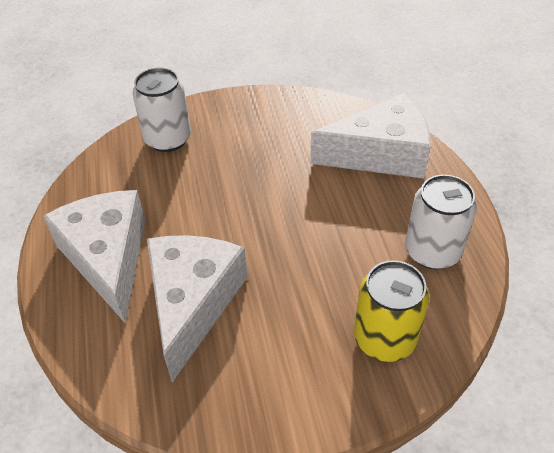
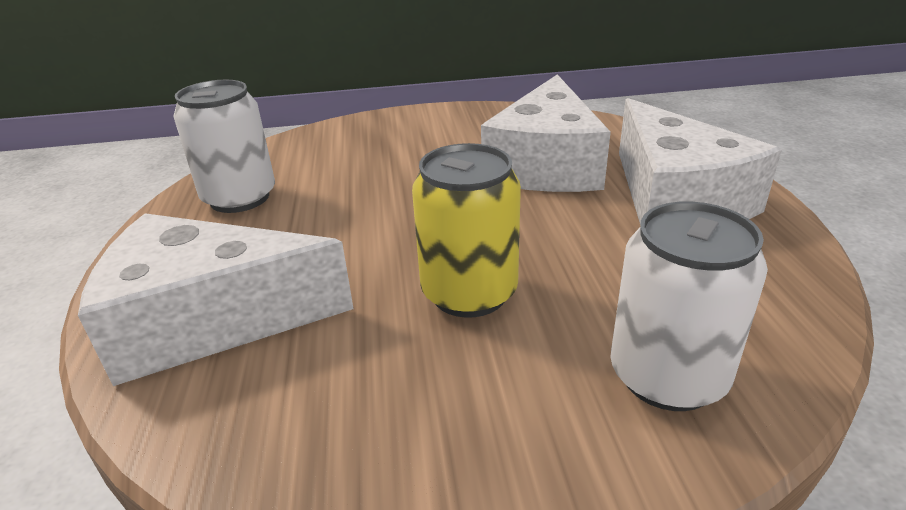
camera: 175 degrees left, 15 degrees down
yellow can [354,260,429,362] -> yellow can moved to [412,143,521,318]

